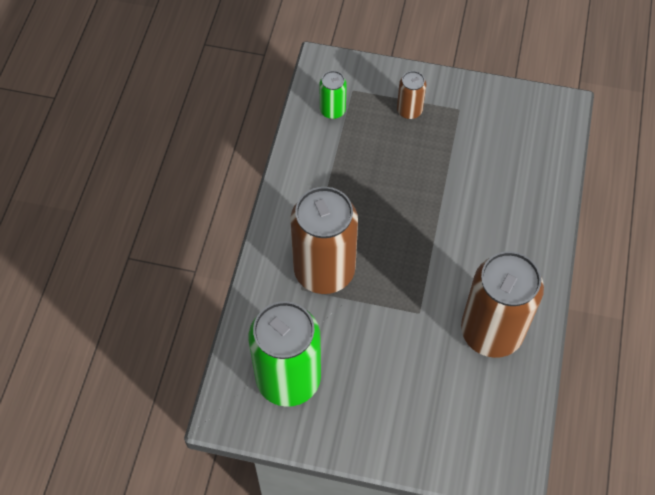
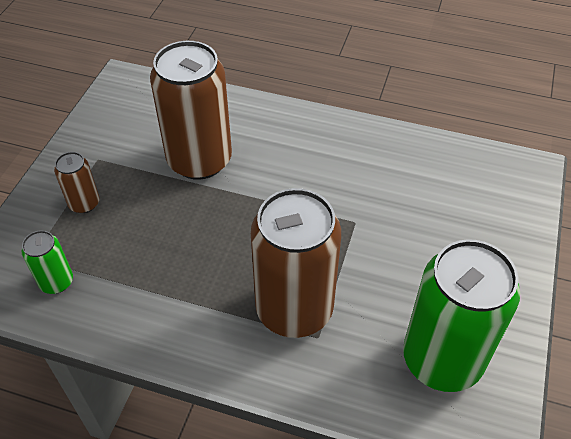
camera: 85 degrees left, 10 degrees down
brown can [461,251,544,358] -> brown can moved to [150,41,232,180]

